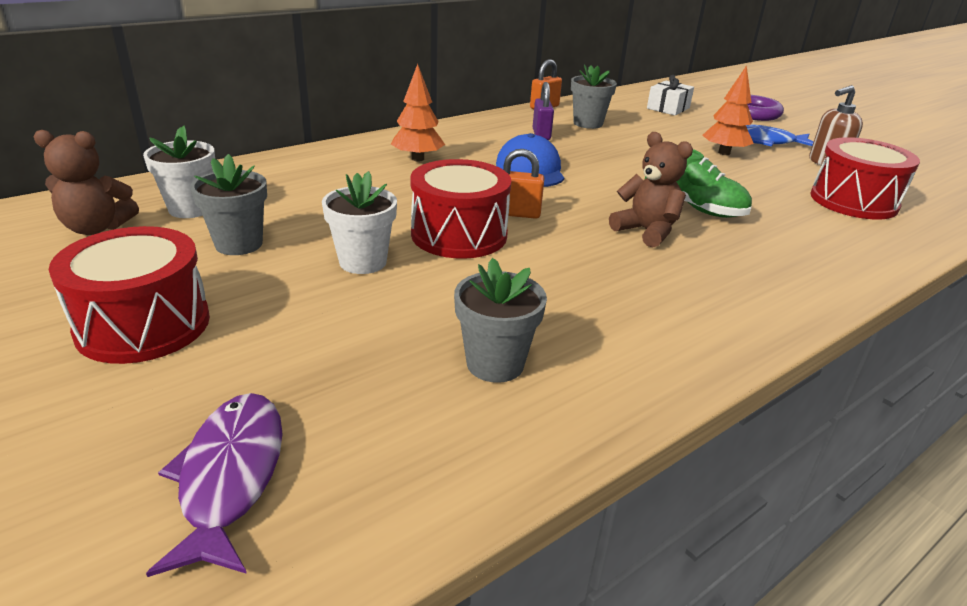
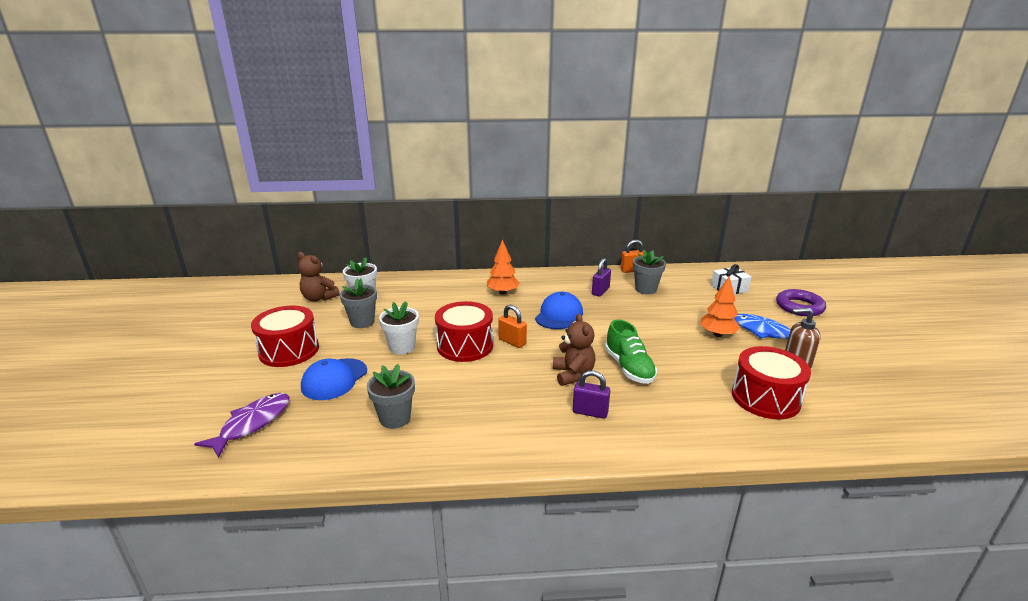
camera: 35 degrees right, 5 degrees down
none -> blue cap [301,358,367,400]
none -> purple padlock [573,371,610,419]

